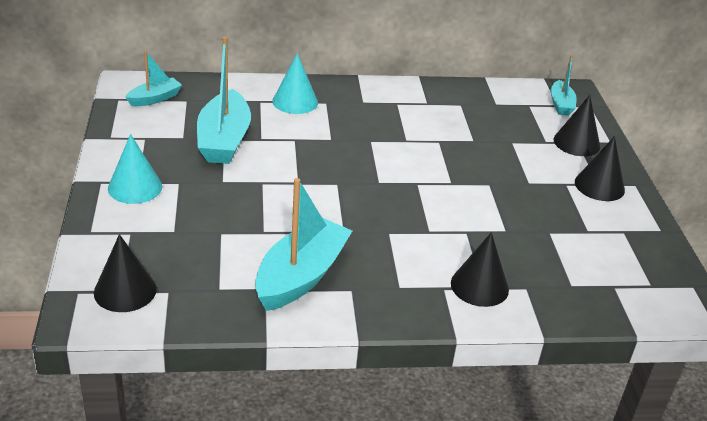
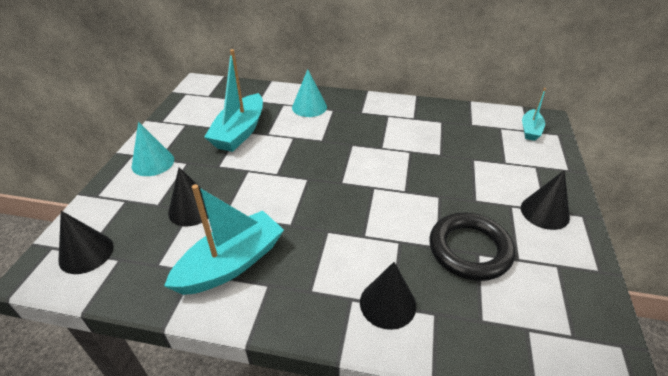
camera: 20 degrees right, 5 degrees up
turquoise boat [125,51,182,106] -> none
black cone [554,95,600,156] -> black cone moved to [168,167,209,226]
none -> black ring [429,213,515,281]

